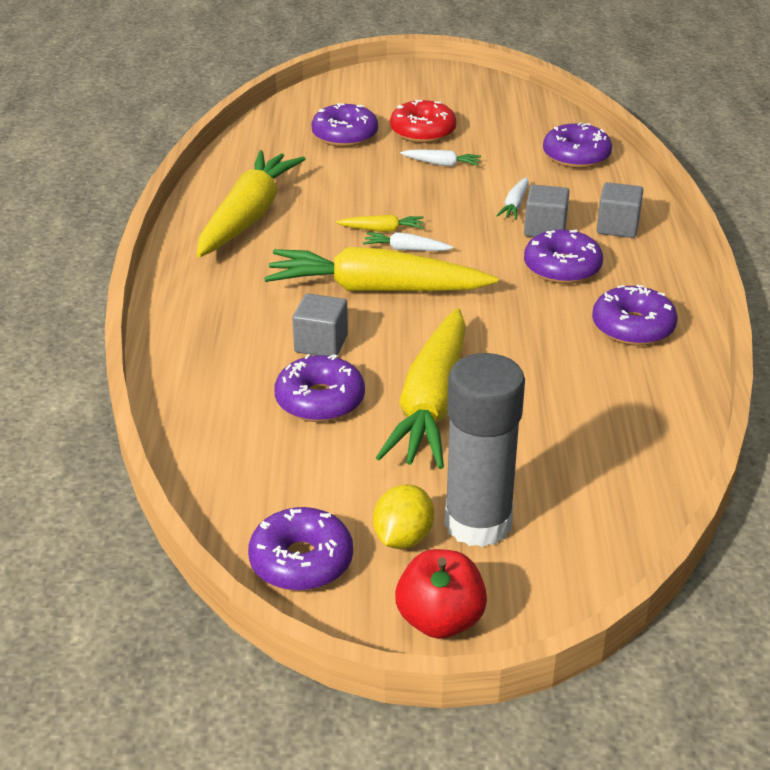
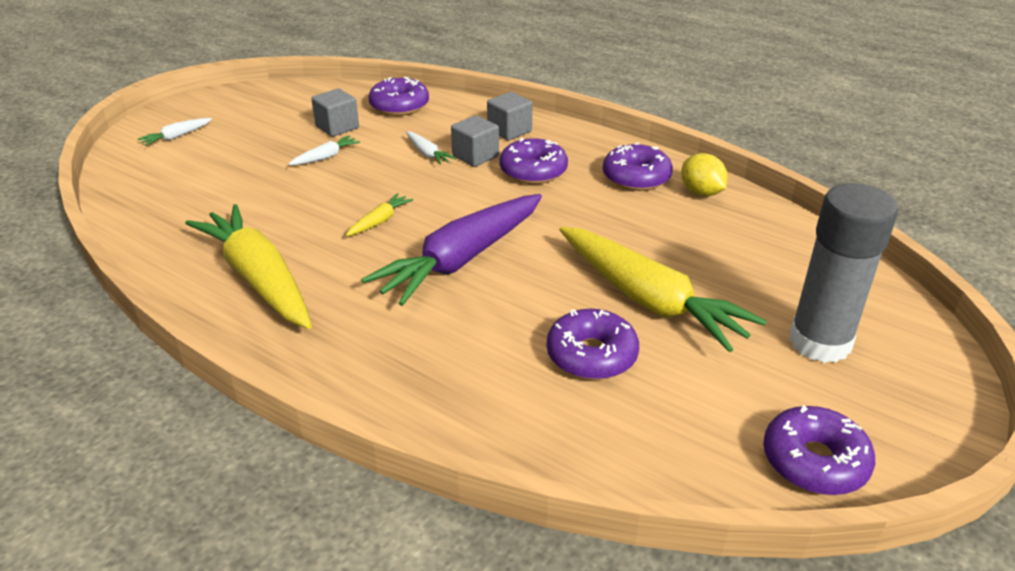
camera: 55 degrees left, 0 degrees up
yellow carrot [264,247,498,291] -> purple carrot [362,194,542,306]
grey cube [292,293,348,356] -> grey cube moved to [311,88,359,137]
purple donut [311,103,378,147] -> none
white carrot [363,232,453,251] -> white carrot moved to [138,118,212,146]
yellow lemon [373,484,434,549] -> yellow lemon moved to [681,153,728,196]
red donut [390,100,457,143] -> none
red apple [395,549,487,639] -> none

